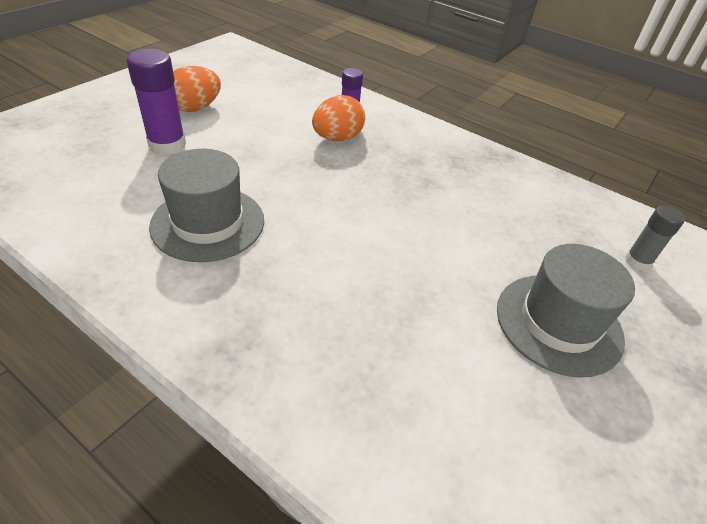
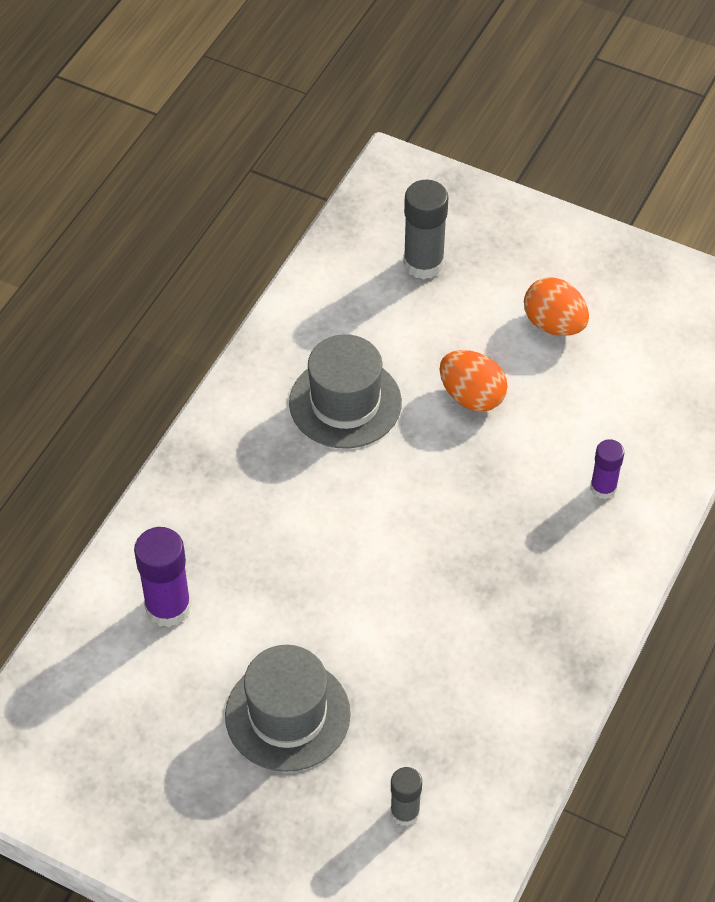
camera: 85 degrees right, 10 degrees up
purple glue stick [127,49,186,155] -> purple glue stick moved to [134,527,191,627]
orange egg [312,95,365,141] -> orange egg moved to [440,350,508,412]
none -> grey glue stick [403,180,449,280]

